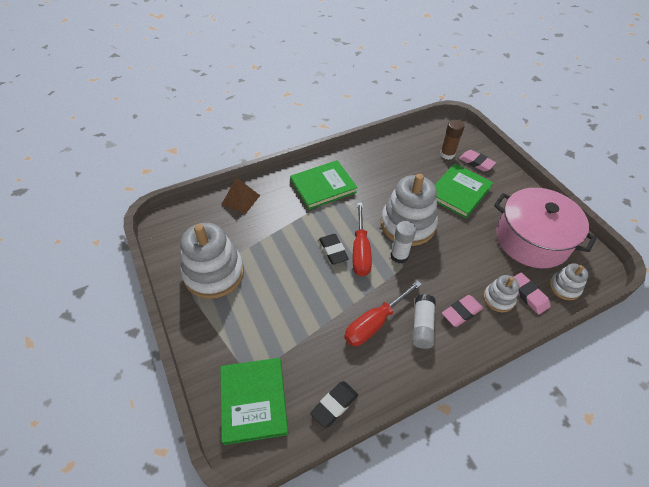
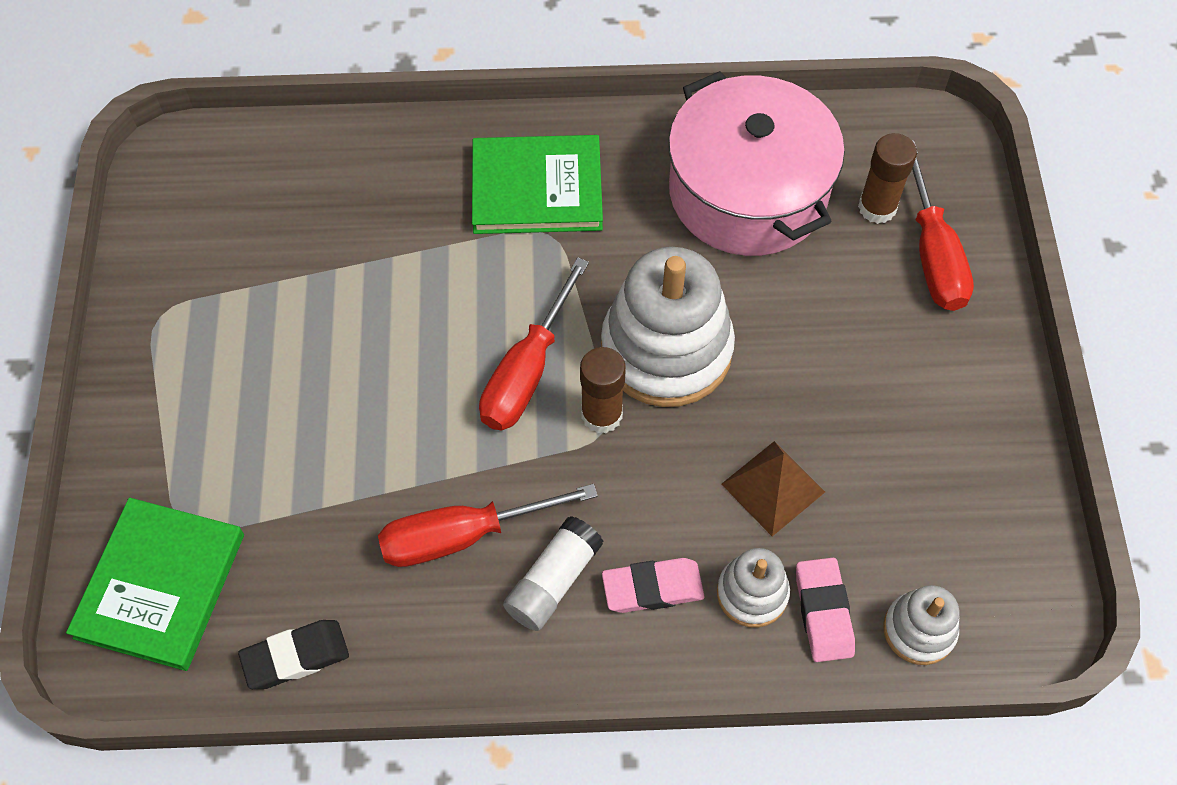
camera: 25 degrees right, 10 degrees up
white stacking toy [181,223,244,299] -> none
brown pyramid [221,177,260,214] -> brown pyramid moved to [721,441,825,536]
black eraser [319,234,349,264] -> none
white glue stick [391,221,416,263] -> brown glue stick [580,347,626,433]
green book [435,163,493,218] -> none
pink eraser [459,150,496,172] -> red screwdriver [912,140,974,311]
pink pot [494,188,597,268] -> pink pot moved to [668,71,845,256]

